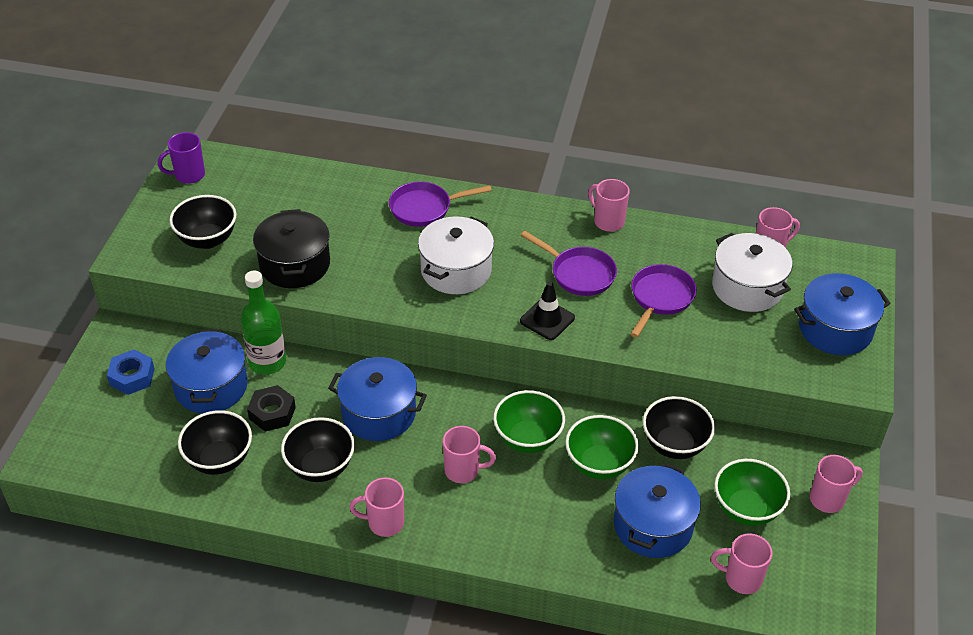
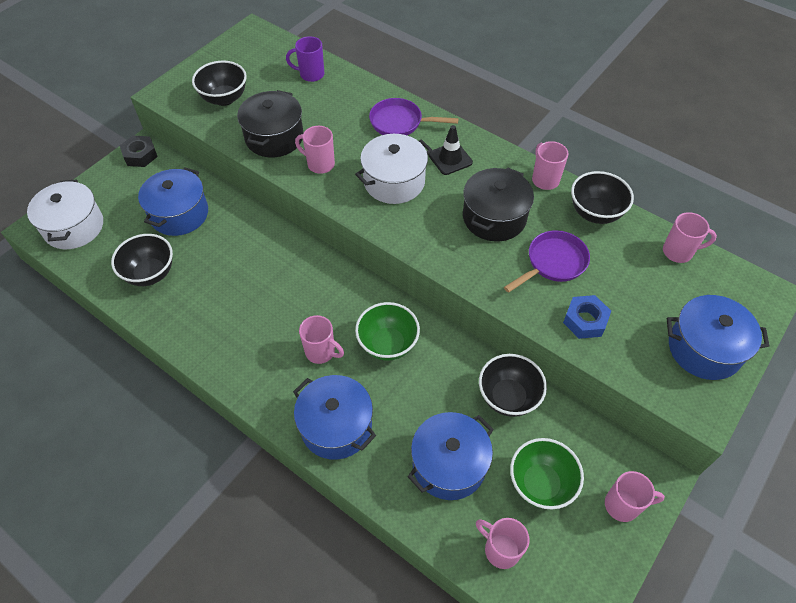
camera: 25 degrees right, 10 degrees up
blue nut [107,350,155,395] -> blue nut moved to [563,295,611,339]
purple mug [158,132,205,184] -> purple mug moved to [286,36,324,82]
green bottle [241,270,286,375] -> none
black nut [247,385,296,432] -> black nut moved to [120,135,158,167]
black bowl [281,417,355,482] -> black bowl moved to [571,171,634,224]
blue pot [328,357,427,441] -> blue pot moved to [293,375,376,460]
pink mug [349,477,404,537] -> pink mug moved to [295,126,335,174]
black traffic cone [520,282,575,340] -> black traffic cone moved to [428,125,473,175]
purple pan [521,231,617,296] -> black pot [463,167,534,241]
green bowl [565,415,639,479] -> none
white pot [712,233,792,312] -> white pot moved to [27,179,103,249]

